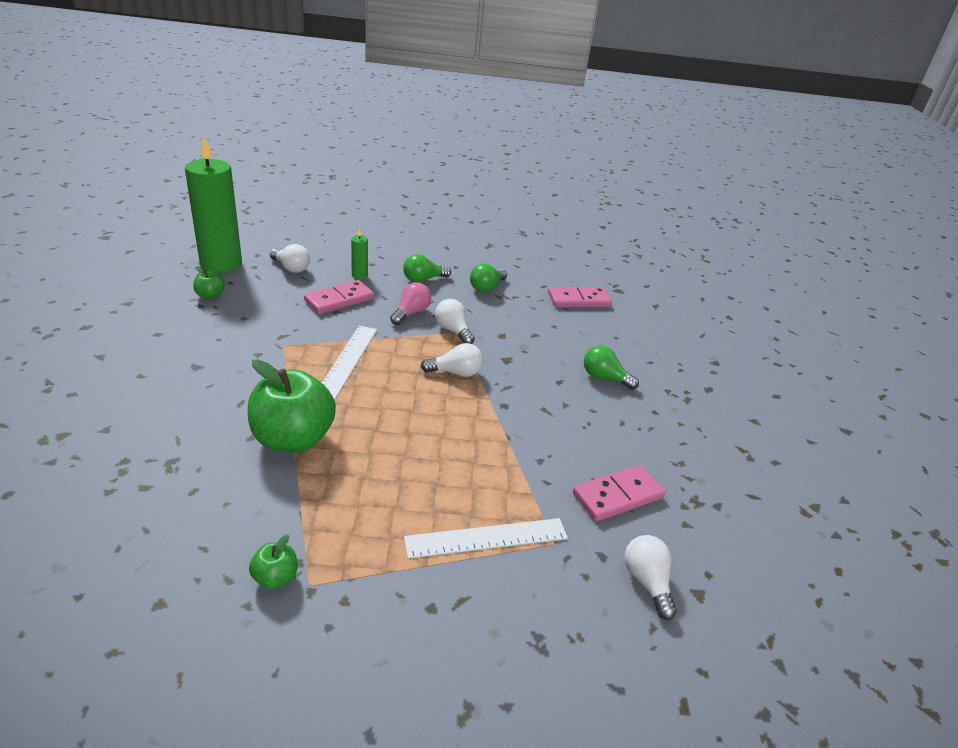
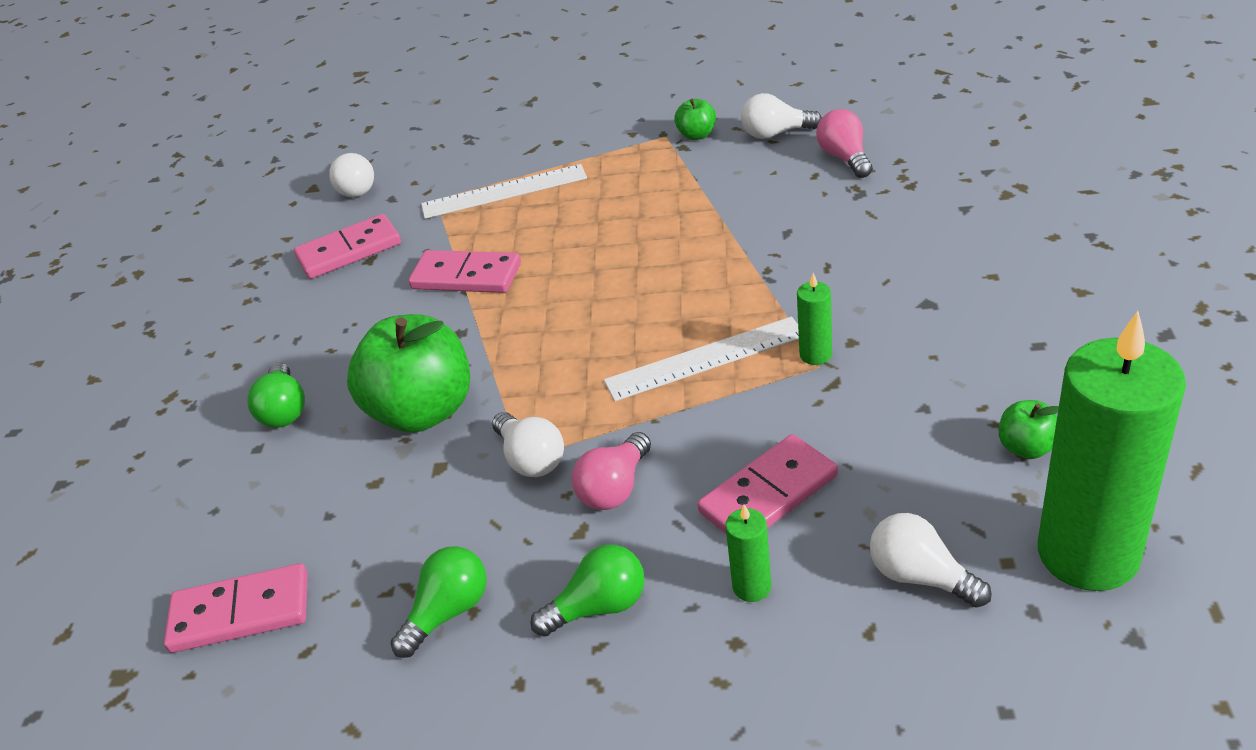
camera: 170 degrees left, 5 degrees up
green apple [248,359,336,453] -> green apple moved to [347,314,470,433]
white ruler [322,326,377,400] -> white ruler turned 60 degrees clockwise [604,317,799,401]
white light bulb [421,343,483,377] -> white light bulb moved to [741,93,822,139]
green light bulb [584,346,639,390] -> green light bulb turned 45 degrees clockwise [247,363,305,428]
none -> pink domino [408,250,521,293]
none -> green candle [797,273,832,365]
none -> pink light bulb [816,109,873,178]

